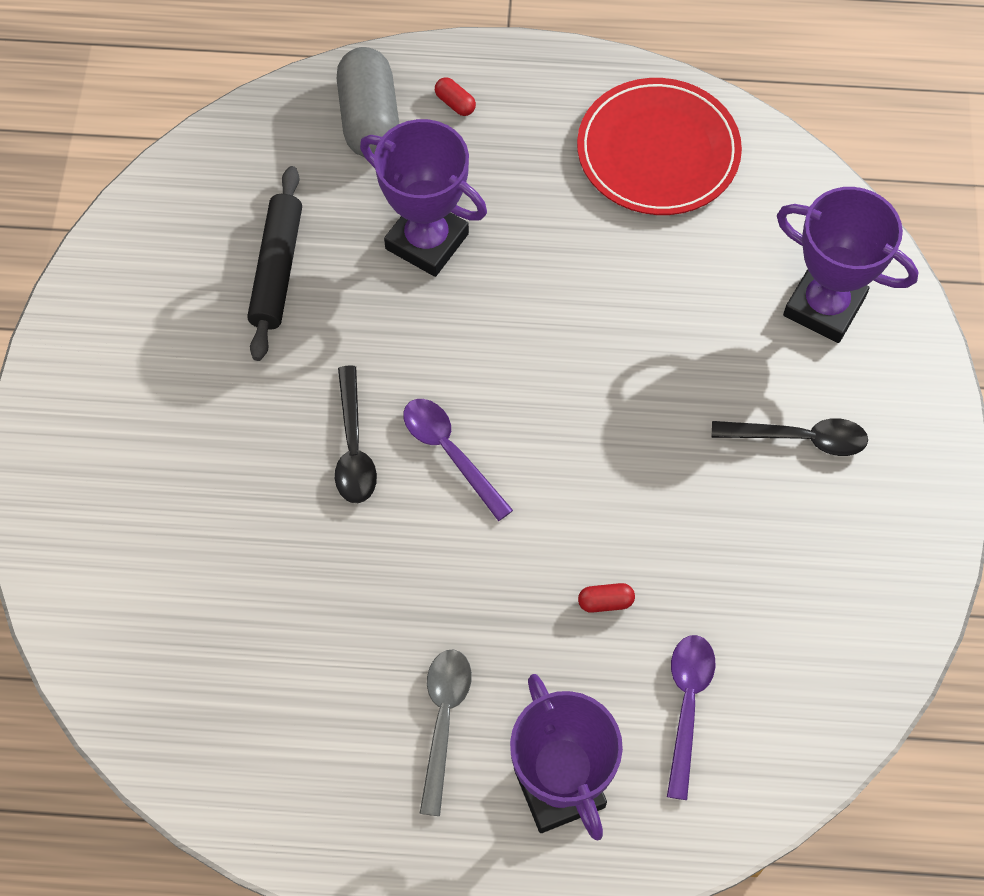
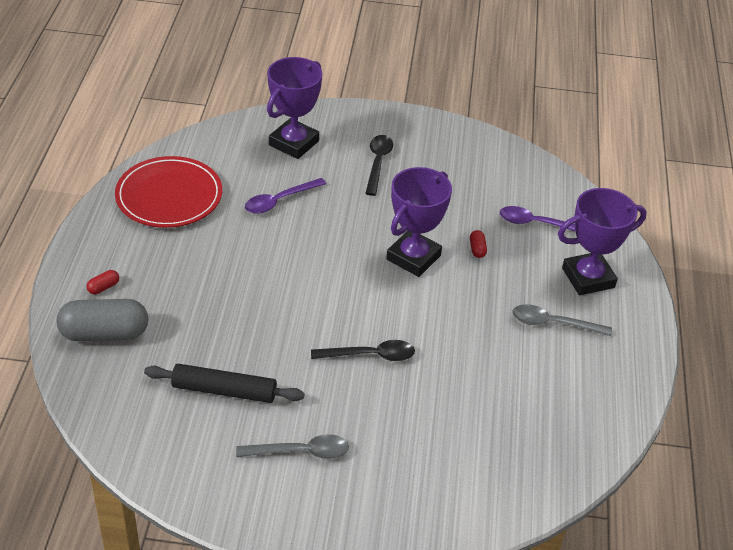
camera: 90 degrees left, 20 degrees down
purple trophy [360,119,487,277] -> purple trophy moved to [386,167,452,277]
purple spoon [403,399,513,521] -> purple spoon moved to [245,178,326,214]
none -> grey spoon [236,434,349,459]

